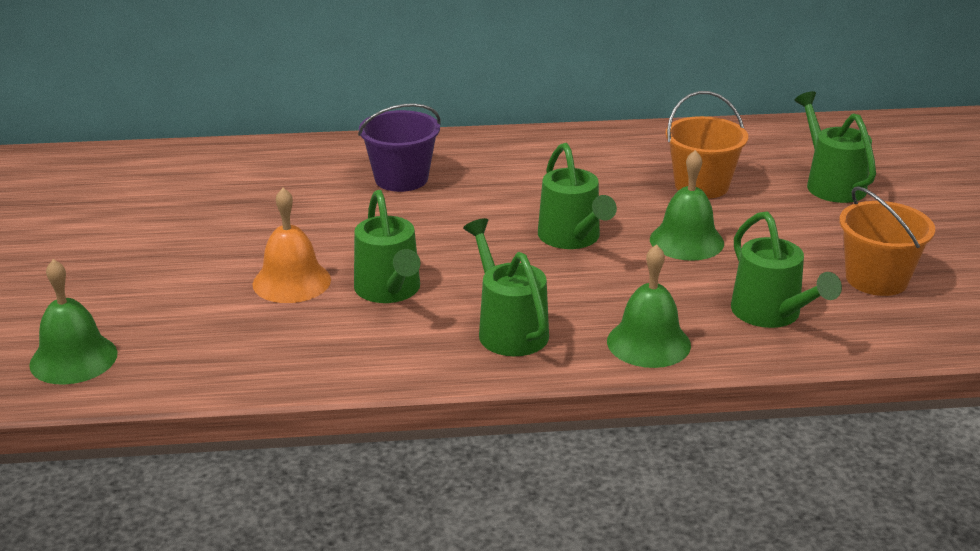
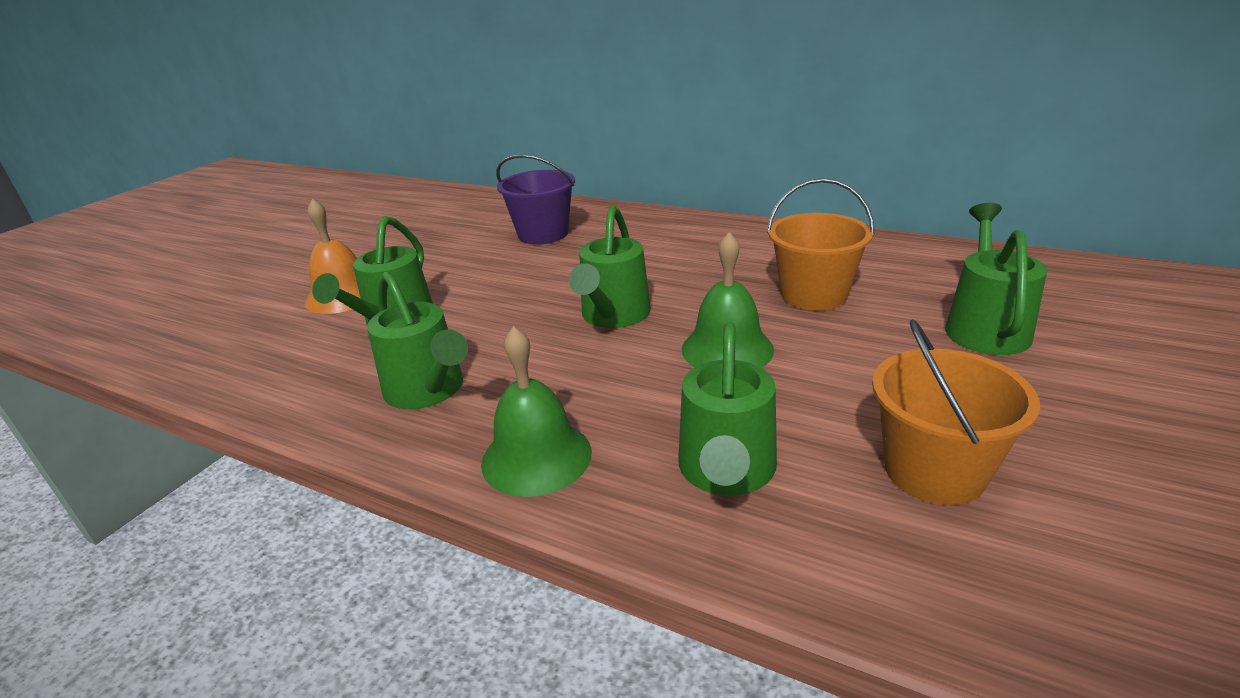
camera: 35 degrees right, 0 degrees up
green bell [29,259,118,384] -> none
green watering can [463,218,549,356] -> green watering can turned 135 degrees clockwise [367,271,468,409]

